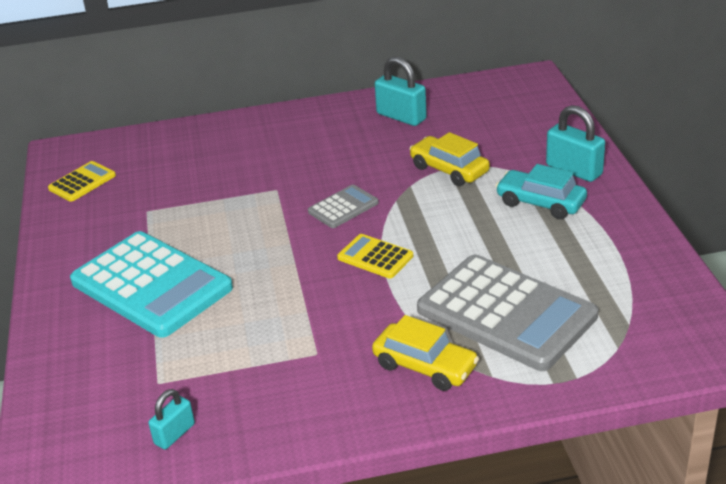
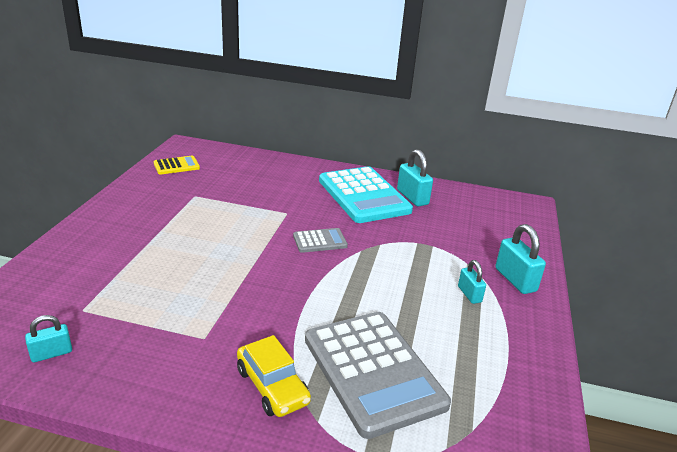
camera: 20 degrees right, 5 degrees down
turquoise calculator [70,231,233,338] -> turquoise calculator moved to [319,166,413,223]
yellow calculator [337,234,413,278] -> none
yellow car [409,132,490,186] -> none
turquoise car [496,164,587,219] -> turquoise padlock [458,260,486,304]

